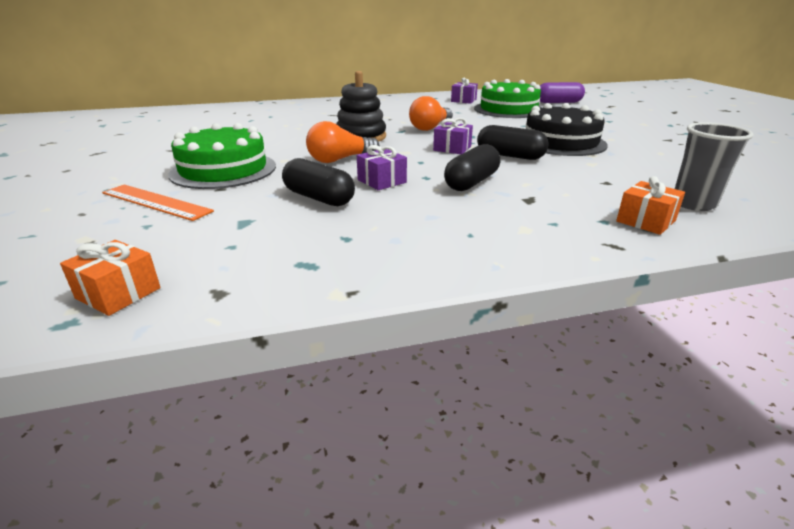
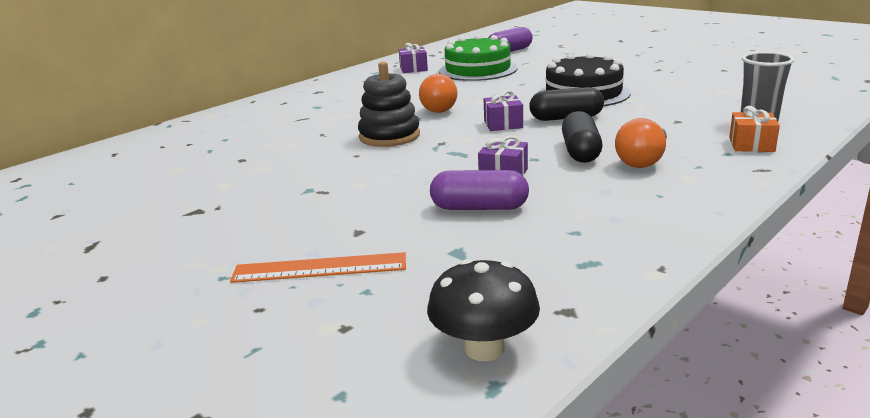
camera: 30 degrees left, 5 degrees down
orange gift [60,240,161,316] -> black mushroom [427,259,540,361]
green cake [168,123,276,189] -> none
black capsule [282,158,355,206] -> purple capsule [430,170,529,210]
orange light bulb [306,121,380,163] -> orange light bulb moved to [615,118,667,168]

